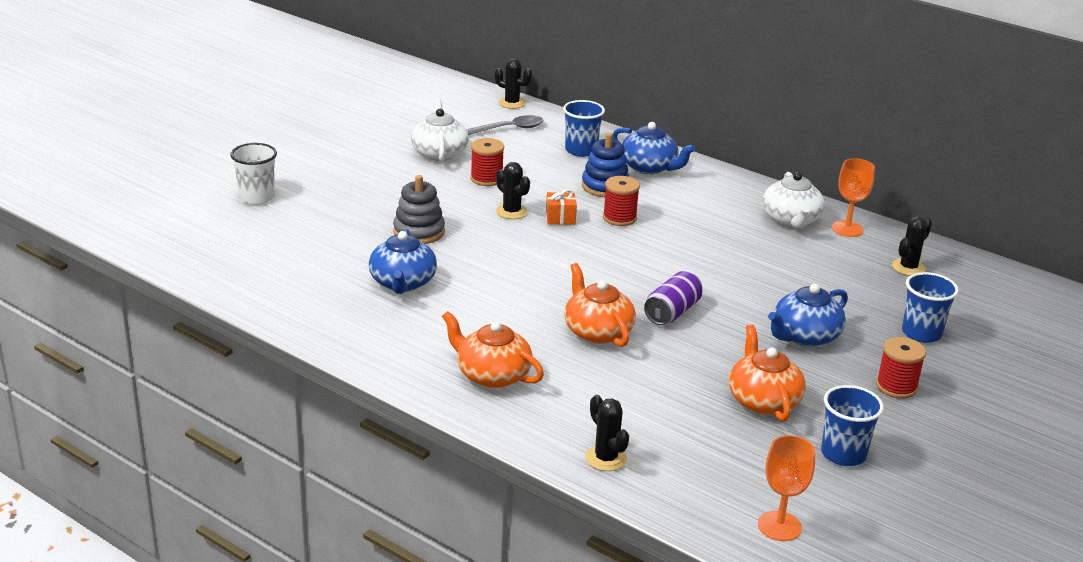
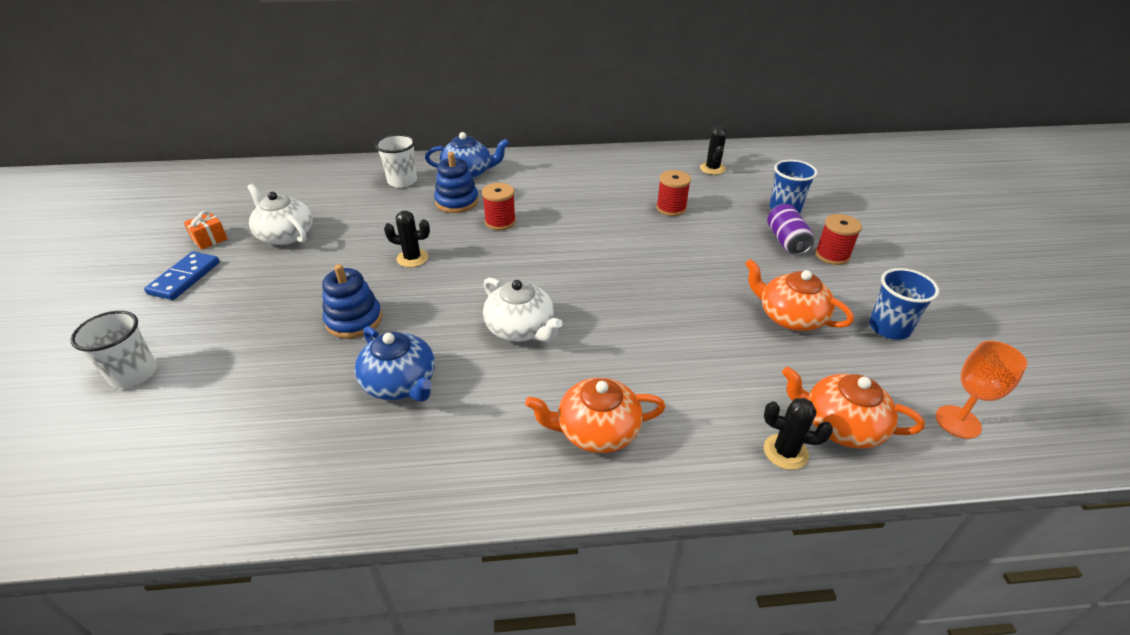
camera: 40 degrees left, 10 degrees up
grey stacking toy [393,175,445,244] -> blue stacking toy [322,264,382,339]
grey spoon [466,115,544,135] -> none
red spool [470,138,504,186] -> red spool moved to [656,170,691,216]
black cactus [495,59,532,109] -> none
orange gift [546,189,577,225] -> orange gift moved to [184,211,228,250]
blue cup [563,100,605,157] -> white cup [375,134,417,188]
orange teapot [564,263,636,347] -> orange teapot moved to [782,367,925,449]
purple can [644,271,702,325] -> purple can moved to [767,204,814,255]
white teapot [763,172,825,228] -> white teapot moved to [483,277,562,342]
blue teapot [768,284,848,347] -> none
orange goblet [832,158,875,237] -> none
none -> blue domino [144,251,220,300]

